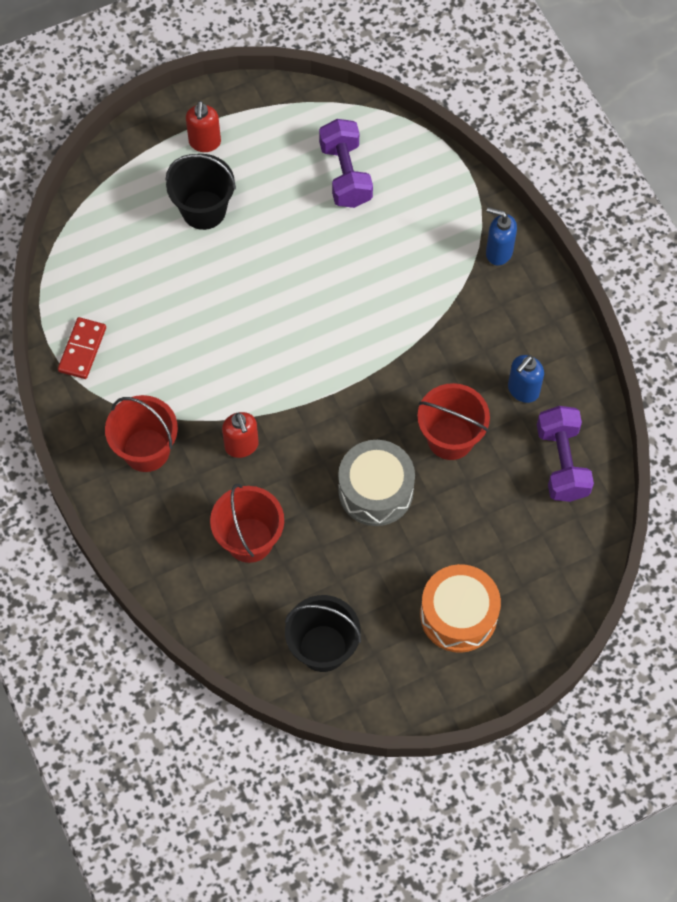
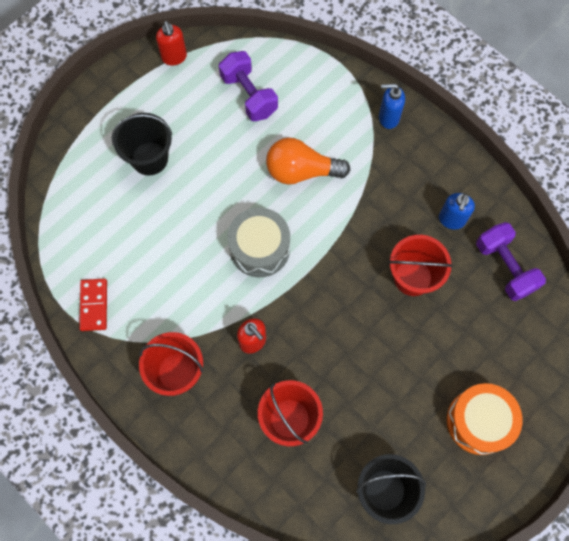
camera: 20 degrees left, 5 degrees up
red soap dispenser [186,101,221,152] -> red soap dispenser moved to [156,21,187,66]
grey drum [338,440,415,526] -> grey drum moved to [227,208,290,277]
none -> orange light bulb [266,137,350,185]

